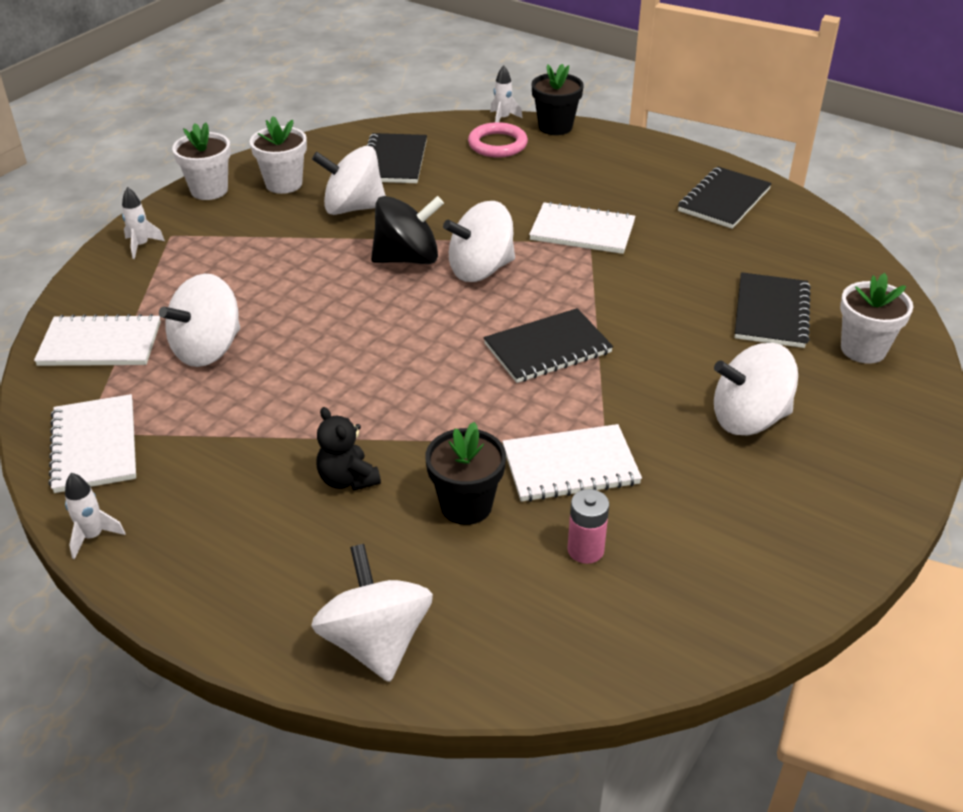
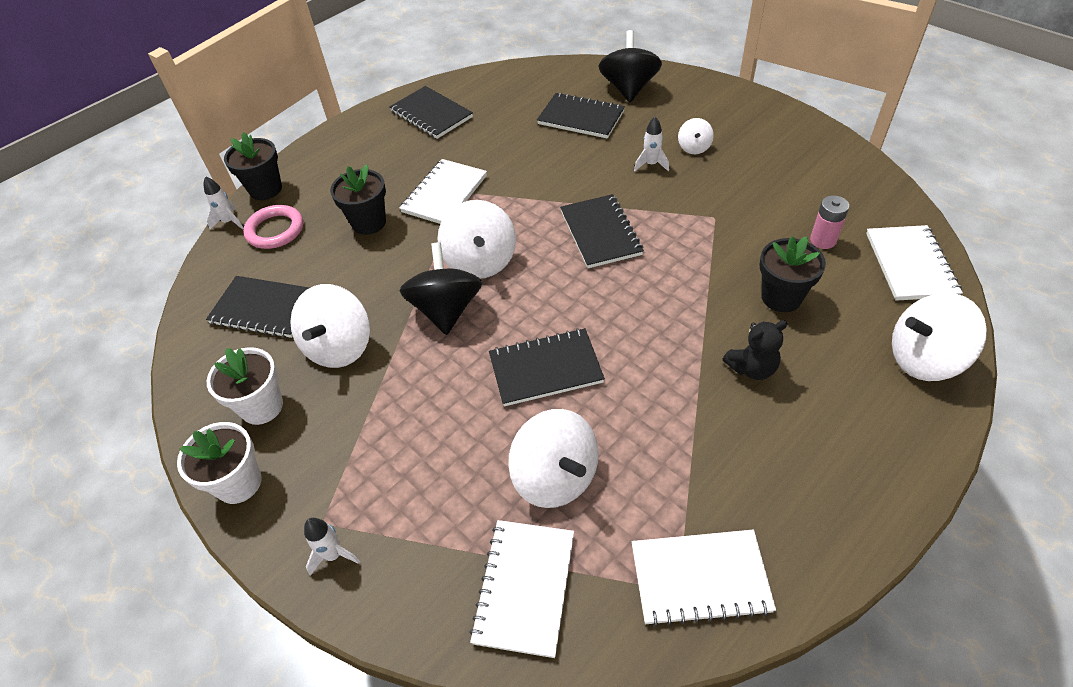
camera: 75 degrees left, 10 degrees up
white rocket [65,473,126,559] -> white rocket moved to [634,117,669,171]
white notebook [502,424,642,502] -> white notebook moved to [866,225,963,301]
white spinning top [714,343,798,435] -> white spinning top [678,118,714,154], size x0.51
white flower pot [840,273,913,364] -> black spinning top [598,30,662,102]
none -> black flower pot [330,164,386,235]
none -> black notebook [489,328,605,407]

